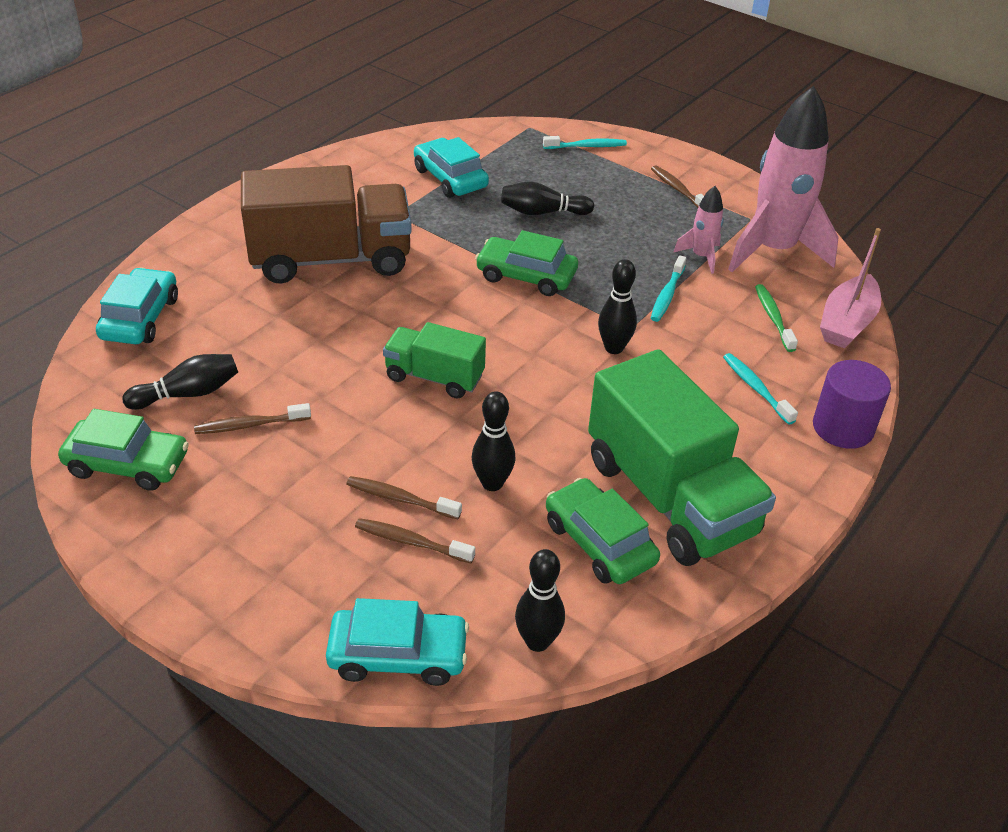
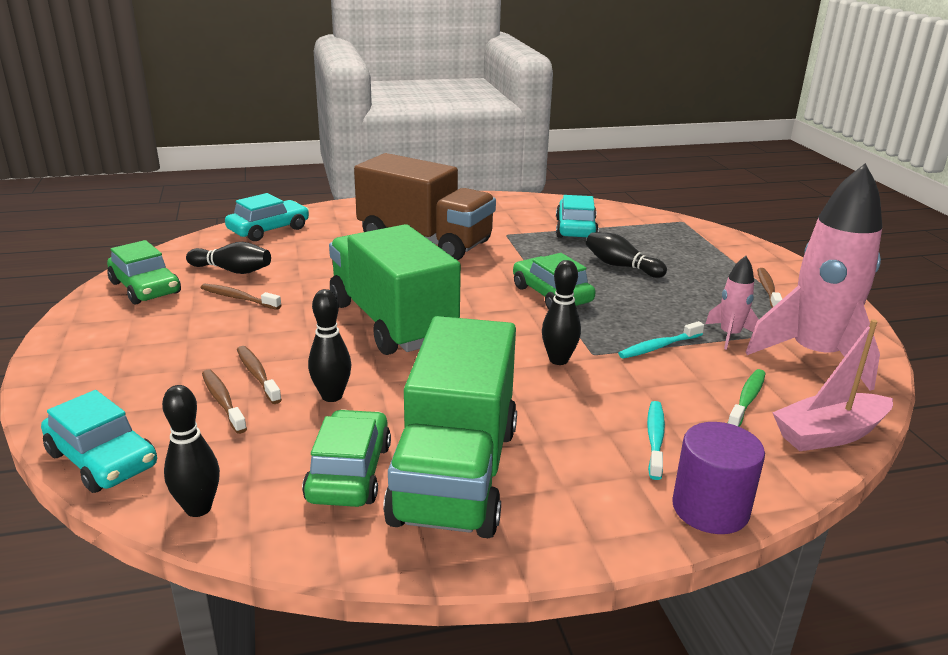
camera: 40 degrees right, 15 degrees down
green truck [383,322,486,399] -> green truck [329,224,461,355], size x1.86
turquoise toothbrush [543,136,627,149] -> none

